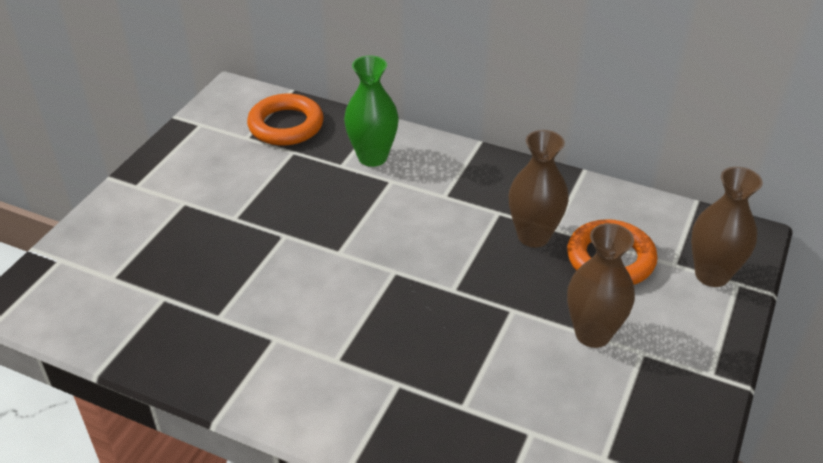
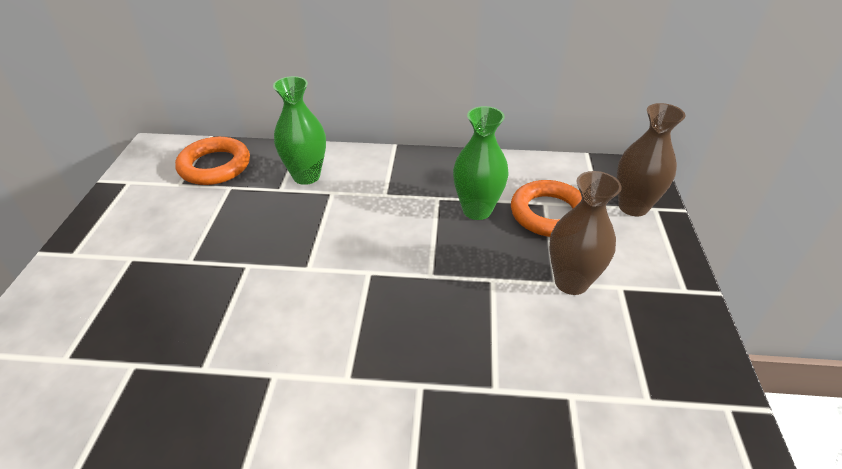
camera: 20 degrees left, 0 degrees up
brown vase [509,130,569,247] -> green vase [453,106,509,220]

